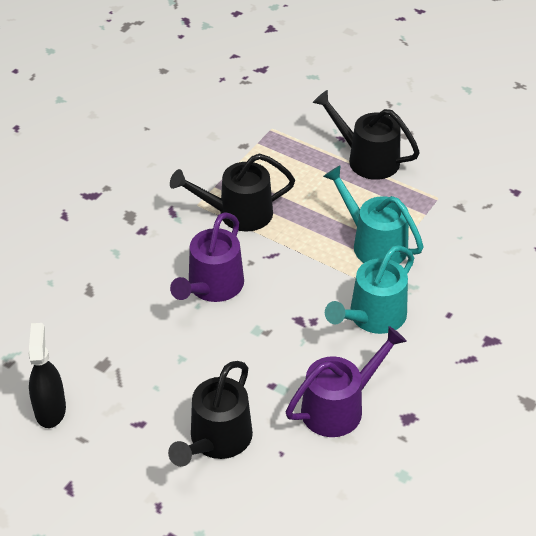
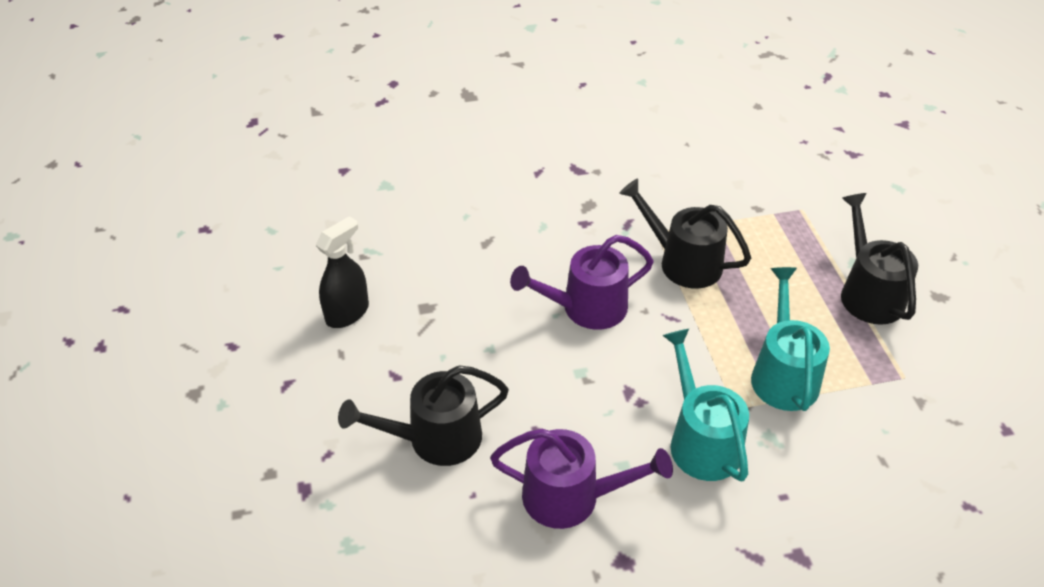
camera: 45 degrees right, 0 degrees up
turquoise watering can [325,245,414,334] -> turquoise watering can turned 75 degrees clockwise [662,329,749,482]

